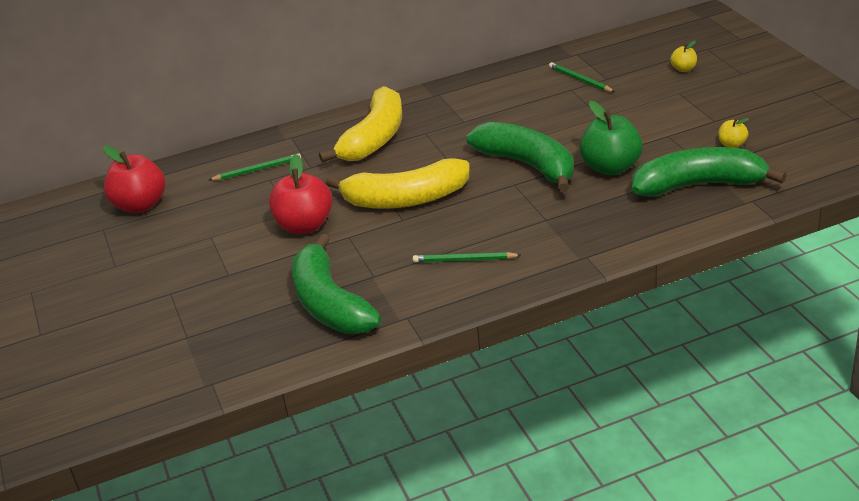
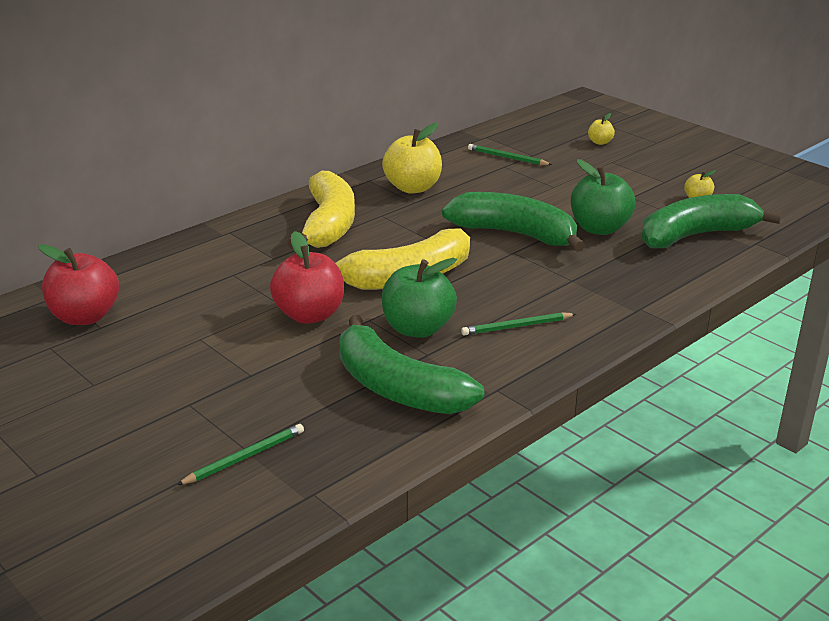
camera: 25 degrees left, 5 degrees down
green pencil [209,153,301,181] -> green pencil moved to [177,424,304,485]
none -> yellow apple [382,123,442,194]
none -> green apple [382,258,457,338]

